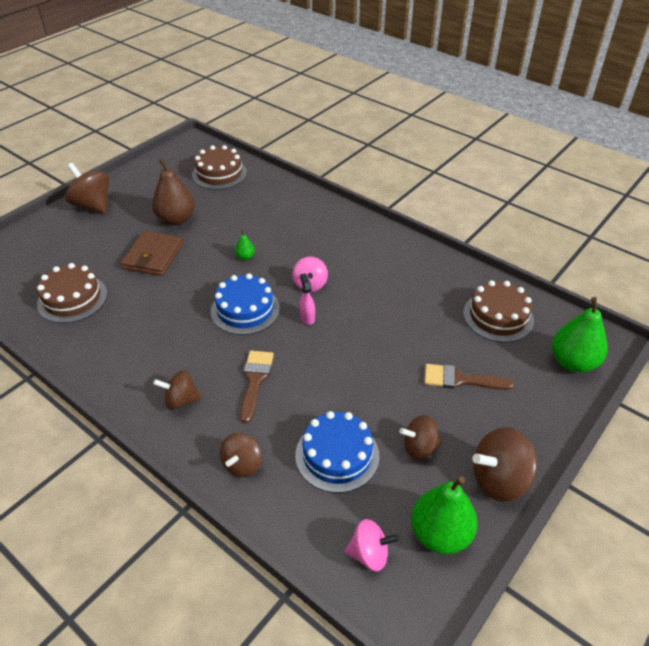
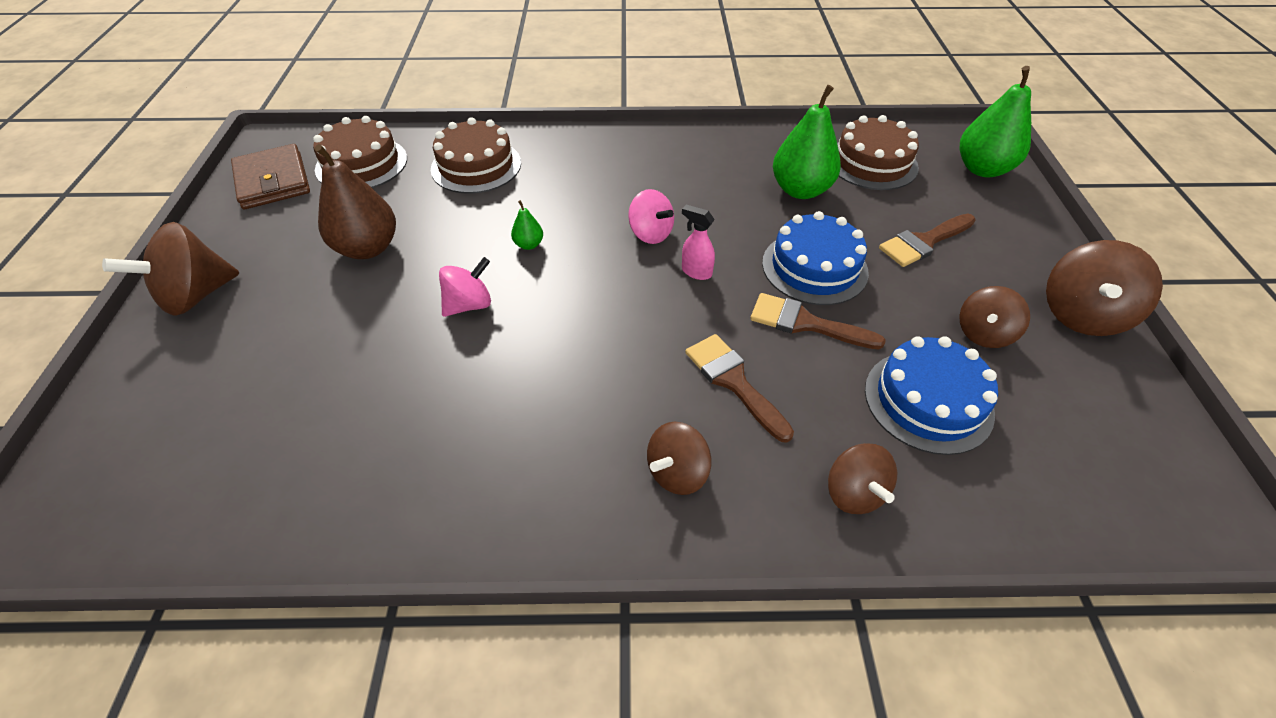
camera: 40 degrees left, 5 degrees up
brown cake [37,263,107,323] -> brown cake moved to [431,117,521,194]
brown spinning top [65,163,109,214] -> brown spinning top turned 45 degrees counterclockwise [102,222,239,316]
brown wallet [121,231,183,276] -> brown wallet moved to [231,144,310,209]
blue cake [211,273,280,335] -> blue cake moved to [762,211,869,305]
pink spinning top [345,519,399,571] -> pink spinning top moved to [439,257,491,317]
green pear [411,476,478,554] -> green pear moved to [773,85,841,199]
none -> brown brush [750,293,886,349]

